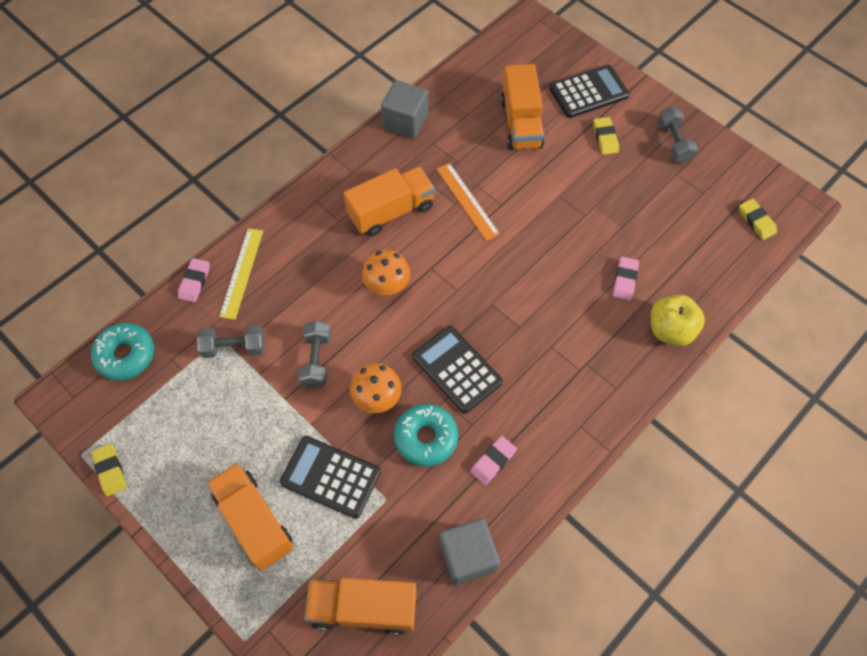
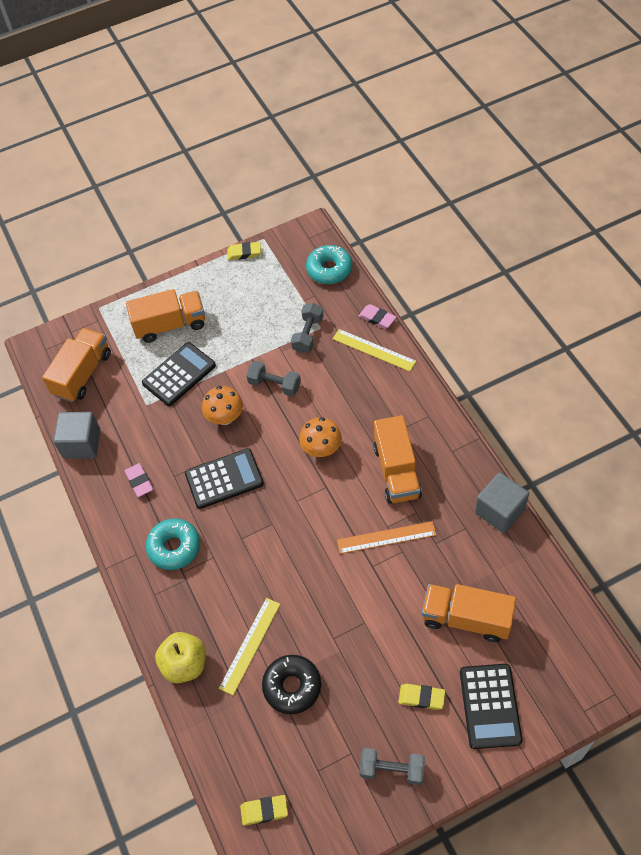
camera: 115 degrees right, 5 degrees down
turquoise donut [394,404,458,467] -> turquoise donut moved to [146,518,200,570]
pink eraser [612,257,639,301] -> yellow ruler [219,598,280,695]
none -> black donut [262,655,321,714]

